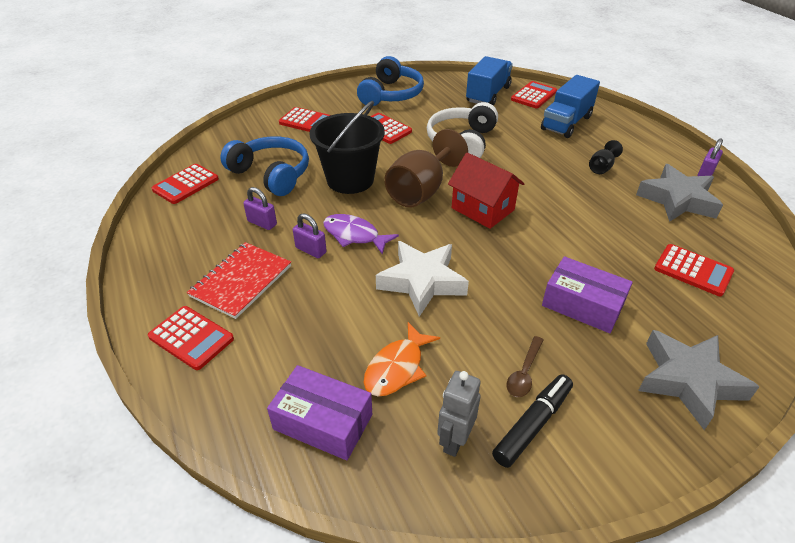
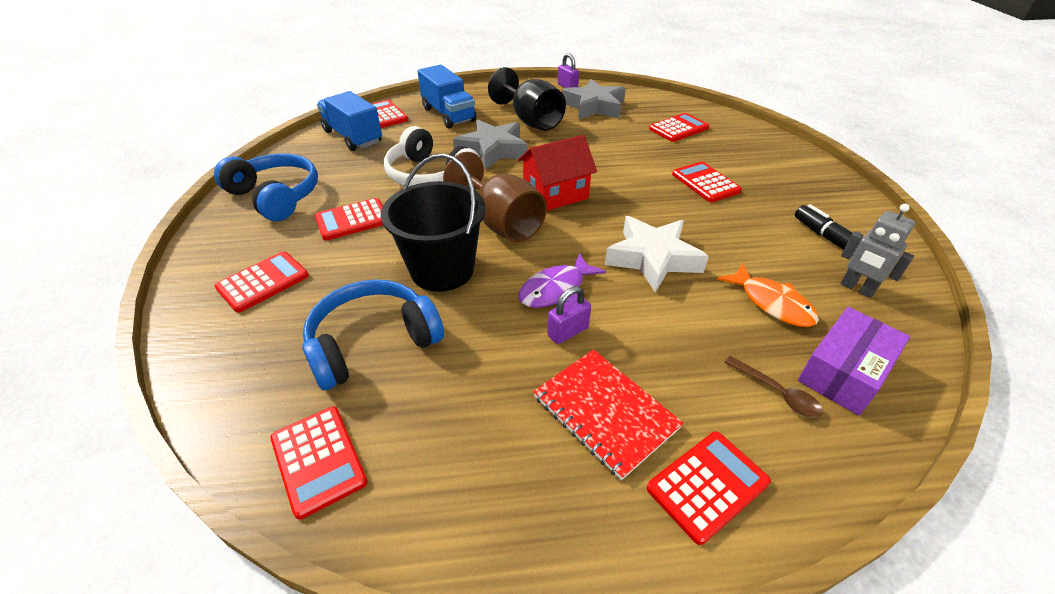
camera: 70 degrees left, 0 degrees up
purple padlock [243,187,277,230] -> none
brown spoon [507,336,544,397] -> brown spoon moved to [725,356,823,418]
purple box [542,256,633,333] -> red calculator [672,162,742,202]
black goblet [589,140,623,174] -> black goblet [488,67,566,131], size x2.11
grey star [638,330,759,430] -> grey star moved to [453,120,528,170]

